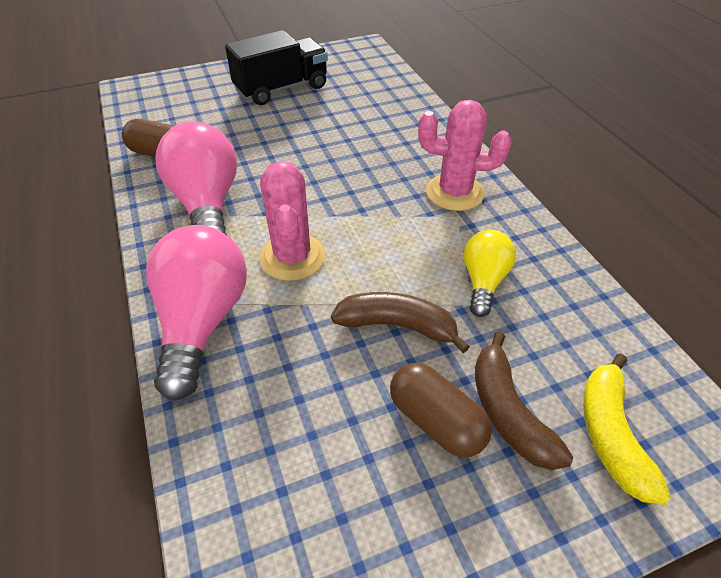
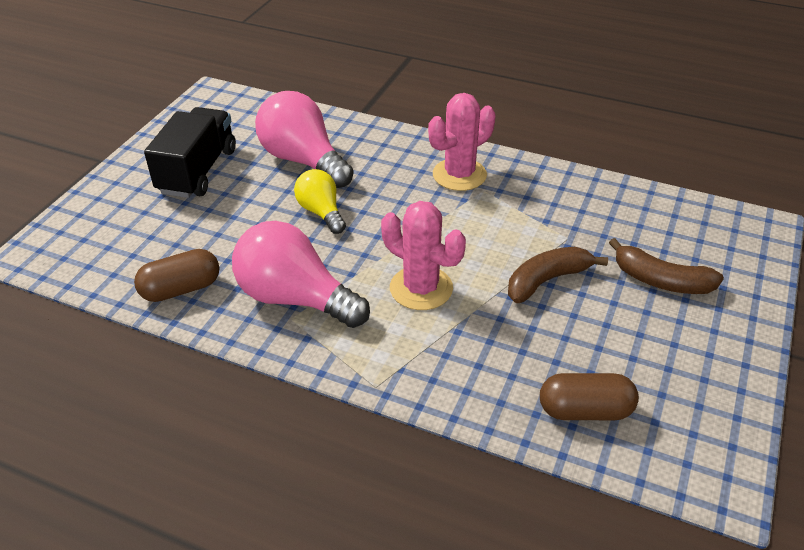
camera: 45 degrees left, 5 degrees down
pink light bulb [146,225,247,401] -> pink light bulb moved to [255,91,353,188]
brown capsule [390,363,492,457] -> brown capsule moved to [540,373,639,420]
yellow light bulb [464,230,516,317] -> yellow light bulb moved to [294,169,346,234]
yellow banana [583,353,671,505] -> none

